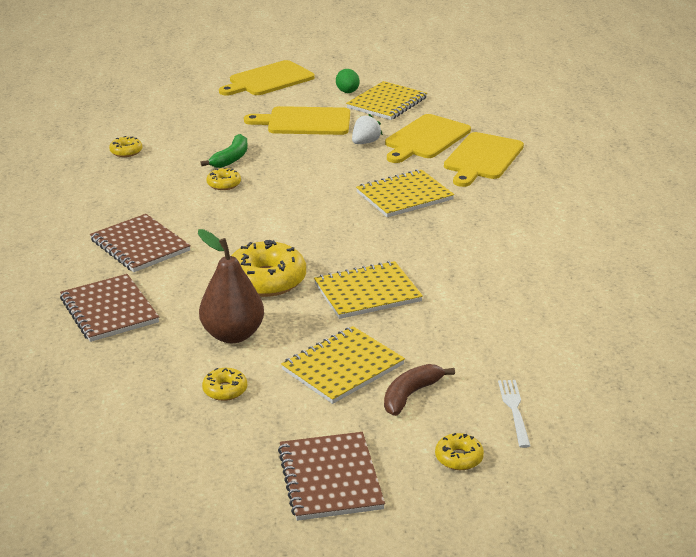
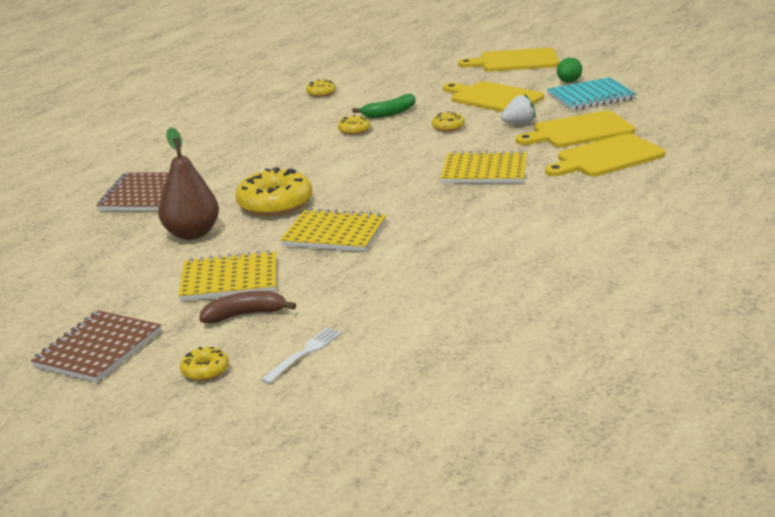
camera: 40 degrees right, 5 degrees down
brown notebook [90,214,191,272] -> none
yellow donut [202,368,247,401] -> yellow donut moved to [432,112,465,132]
yellow notebook [346,81,427,120] -> turquoise notebook [547,77,636,110]

